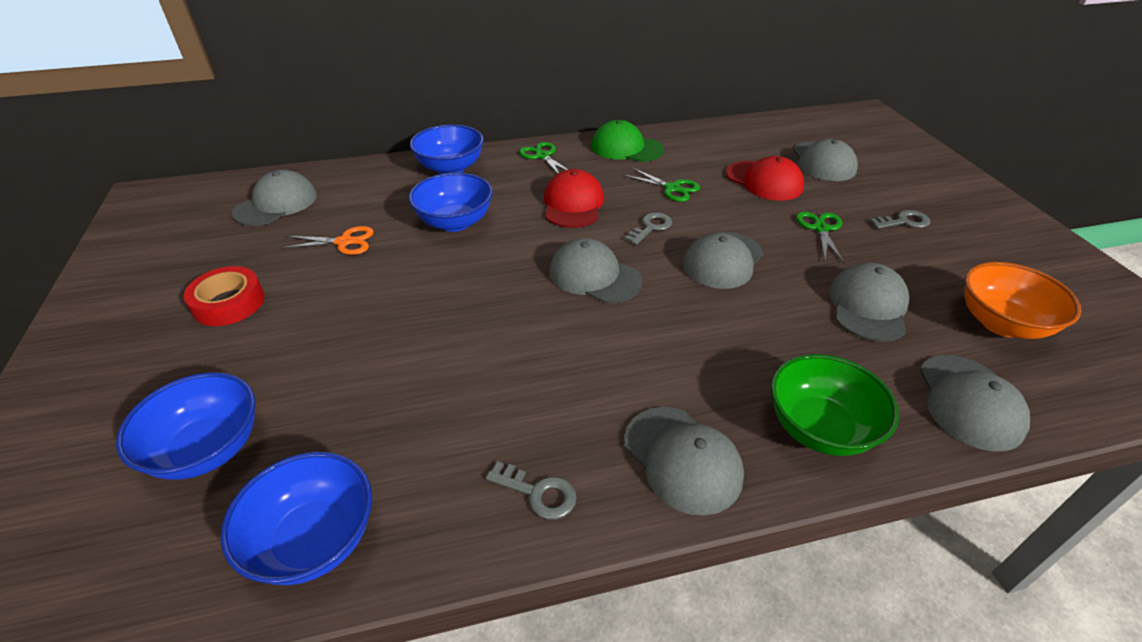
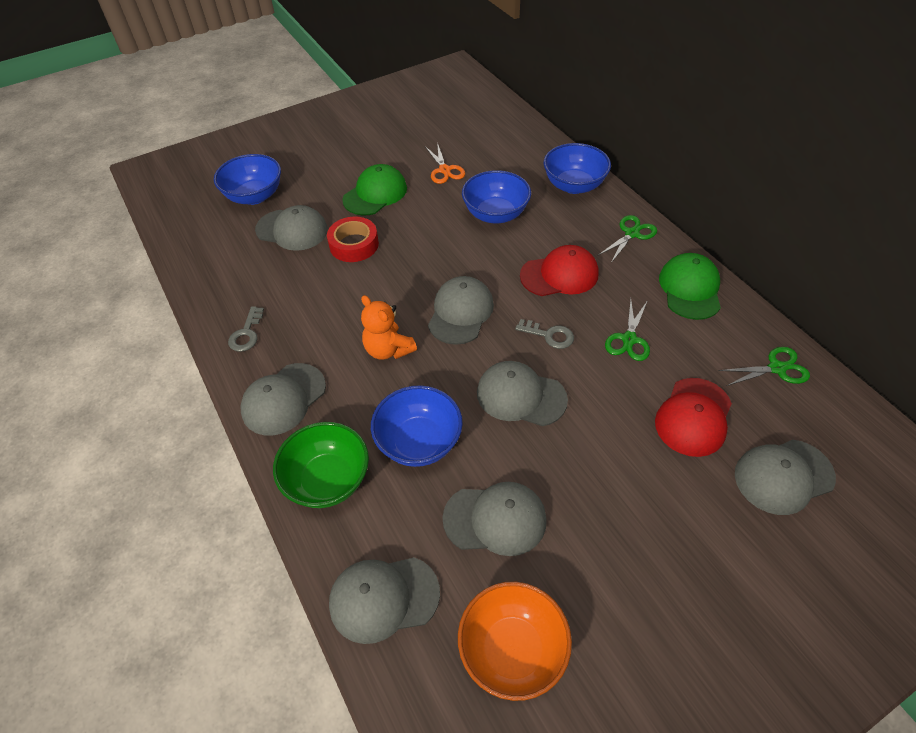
camera: 75 degrees right, 10 degrees up
red tape [184,266,265,326] -> red tape moved to [327,217,379,262]
blue bowl [221,452,372,585] -> blue bowl moved to [371,385,463,467]
grey cap [232,170,317,226] -> grey cap moved to [255,205,328,251]
green scissors [796,212,845,264] -> green scissors moved to [719,347,810,386]
grey key [870,210,930,229] -> none
none -> green cap [342,164,407,215]
none -> orange teddy bear [361,295,417,360]

